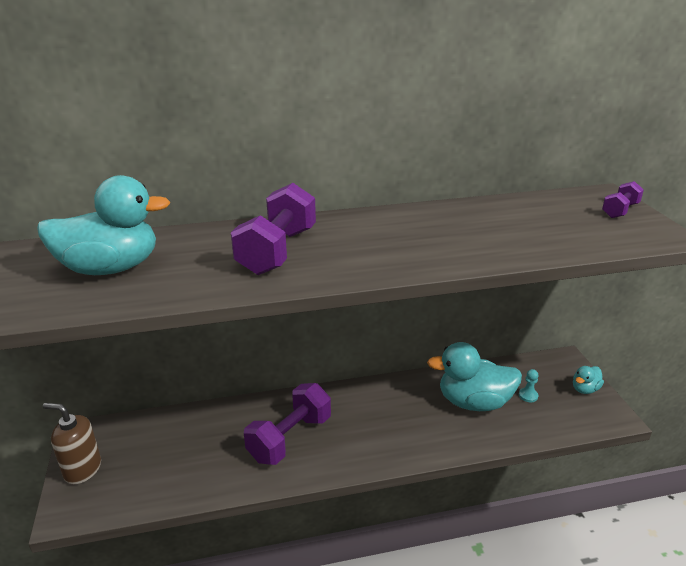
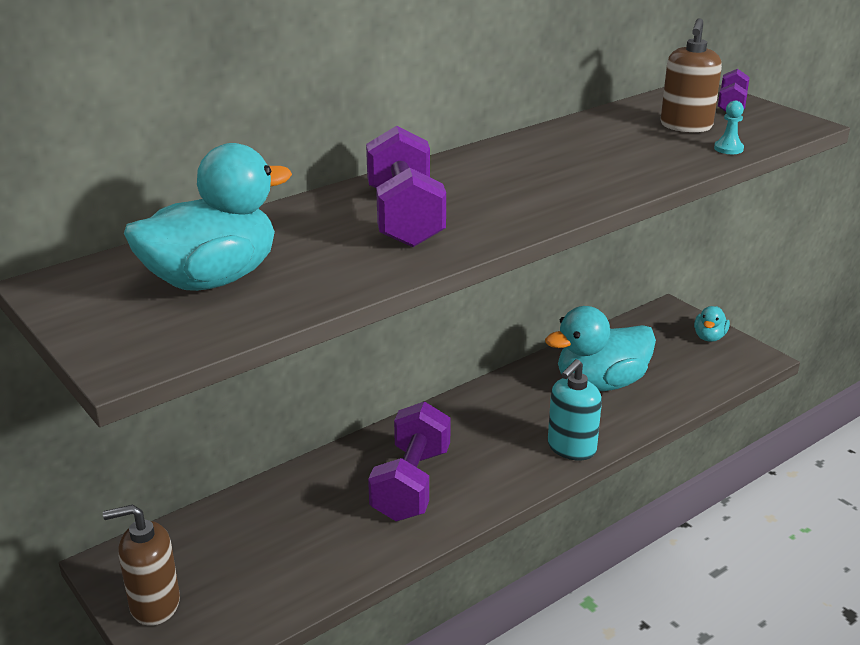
camera: 25 degrees left, 0 degrees up
turquoise pawn [519,369,538,402] -> turquoise pawn moved to [714,101,744,154]
none -> turquoise soap dispenser [548,359,602,461]
none -> brown soap dispenser [661,18,722,133]

